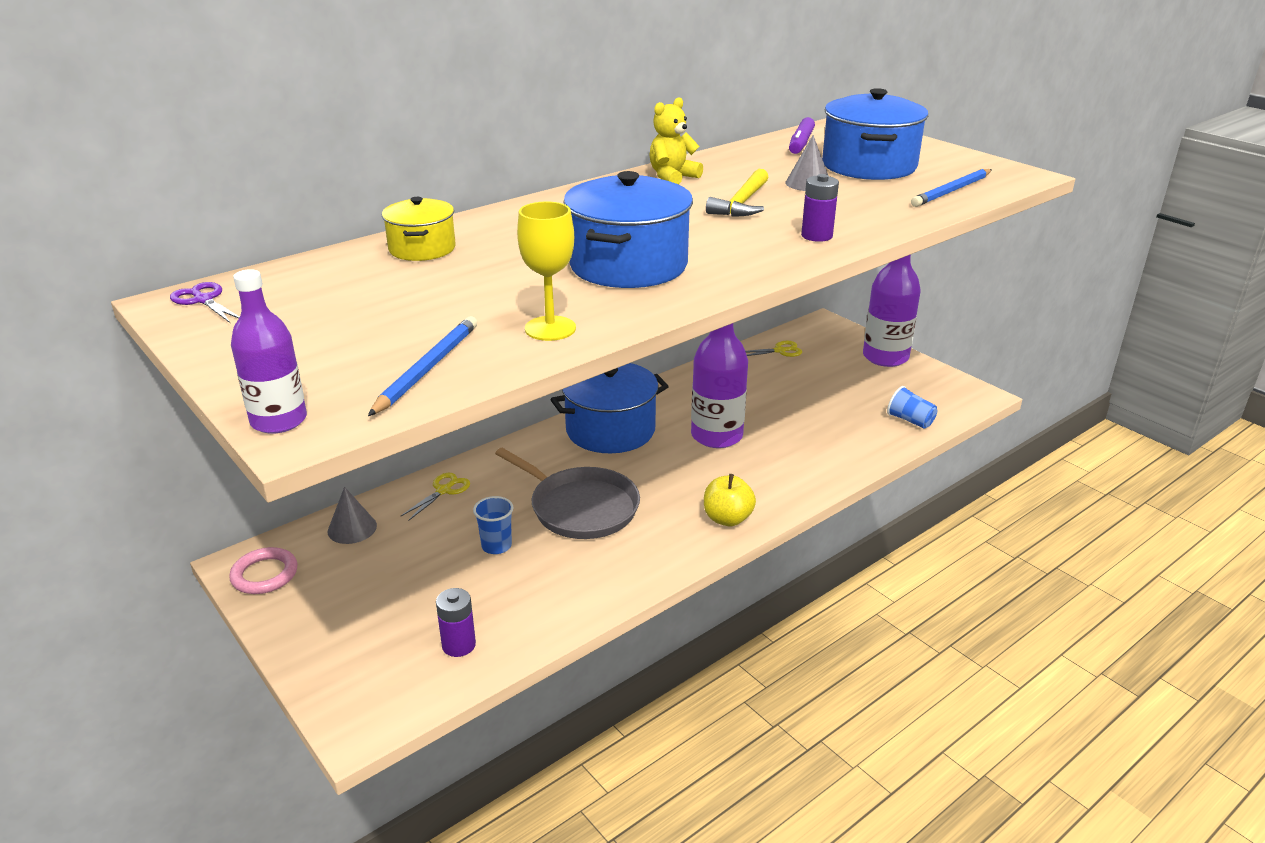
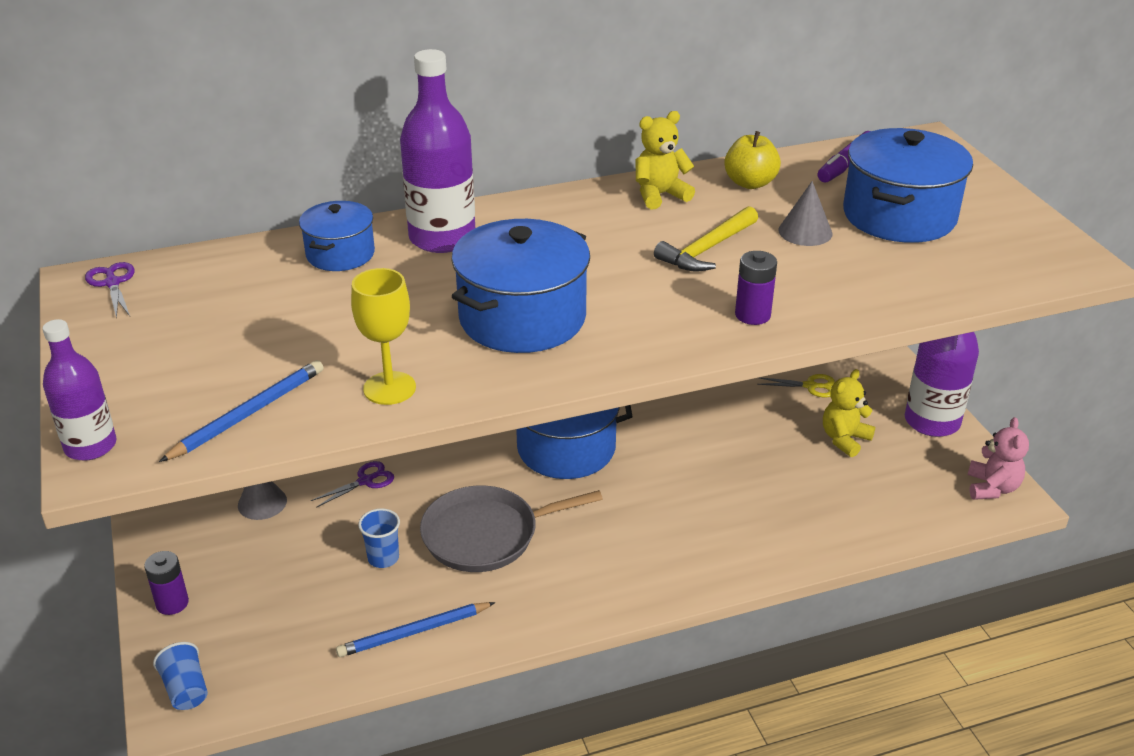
camera: 20 degrees right, 5 degrees up
pink ring [229,547,298,594] -> none
yellow pot [382,197,456,261] -> blue pot [299,201,375,271]
yellow scissors [401,473,470,520] -> purple scissors [311,461,394,508]
purple battery [436,588,476,657] -> purple battery moved to [144,551,189,615]
grey pan [495,448,640,539] -> grey pan turned 105 degrees clockwise [420,485,603,572]
purple bottle [691,323,748,448] -> purple bottle moved to [400,49,475,253]
yellow apple [704,474,756,526] -> yellow apple moved to [724,131,781,189]
blue cup [887,386,937,429] -> blue cup moved to [153,642,208,710]
blue pencil [911,169,992,207] -> blue pencil moved to [336,602,495,657]
none -> yellow teddy bear [823,369,875,457]
none -> pink teddy bear [967,417,1029,500]

